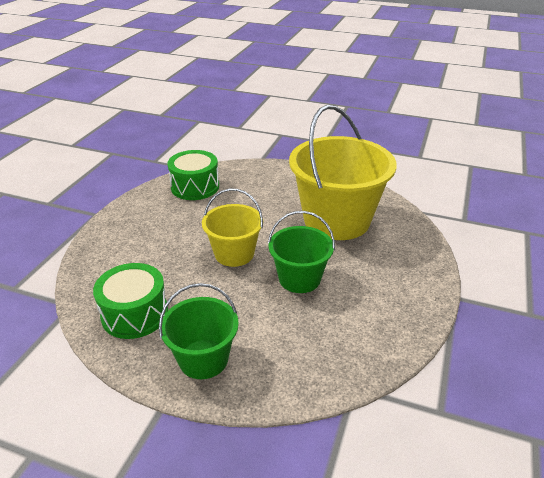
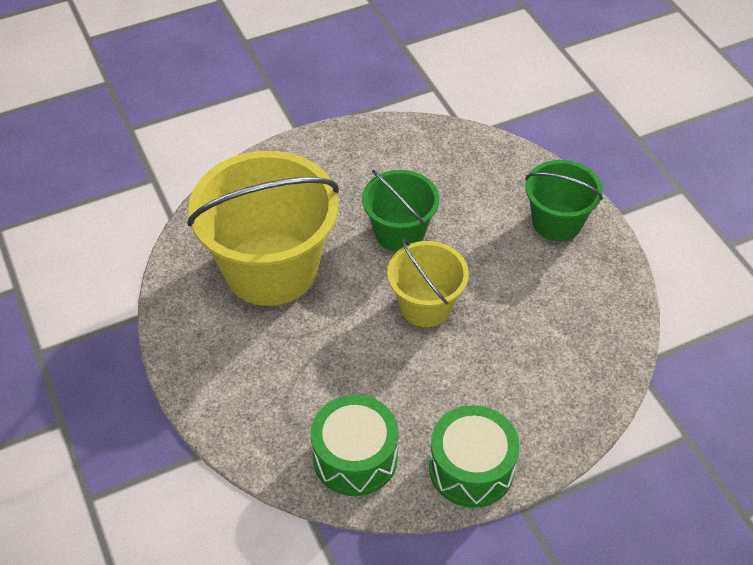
camera: 135 degrees left, 15 degrees up
green drum [93,263,168,339] -> green drum moved to [429,405,520,508]

